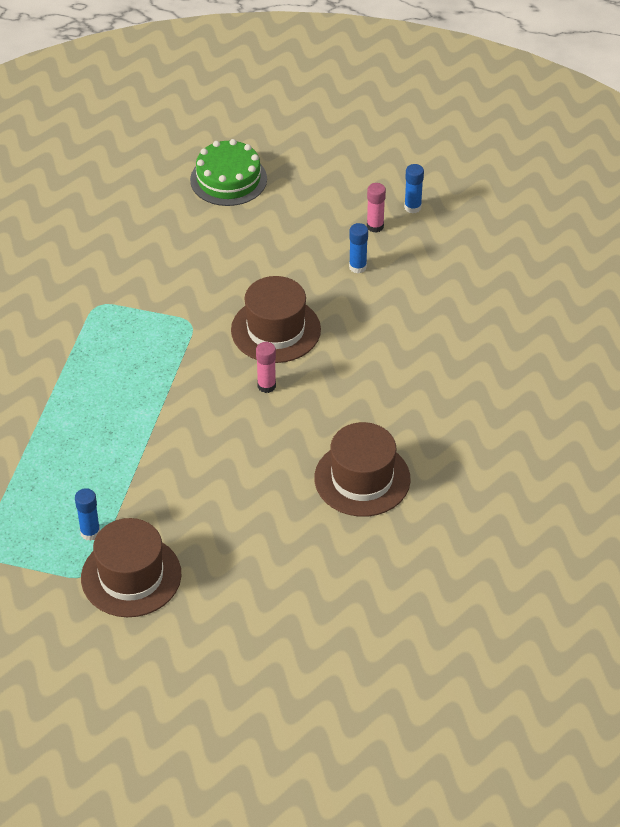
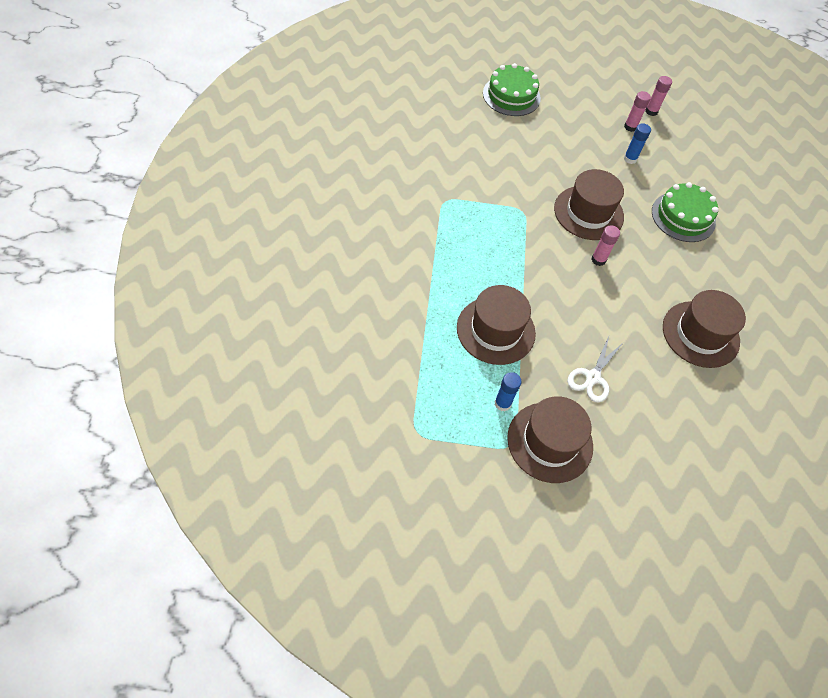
camera: 15 degrees left, 10 degrees up
blue glue stick [404,164,424,214] -> pink glue stick [645,76,672,116]
none -> brown hat [457,285,536,365]
none -> white scissors [567,336,624,403]
none -> green cake [652,182,718,242]

